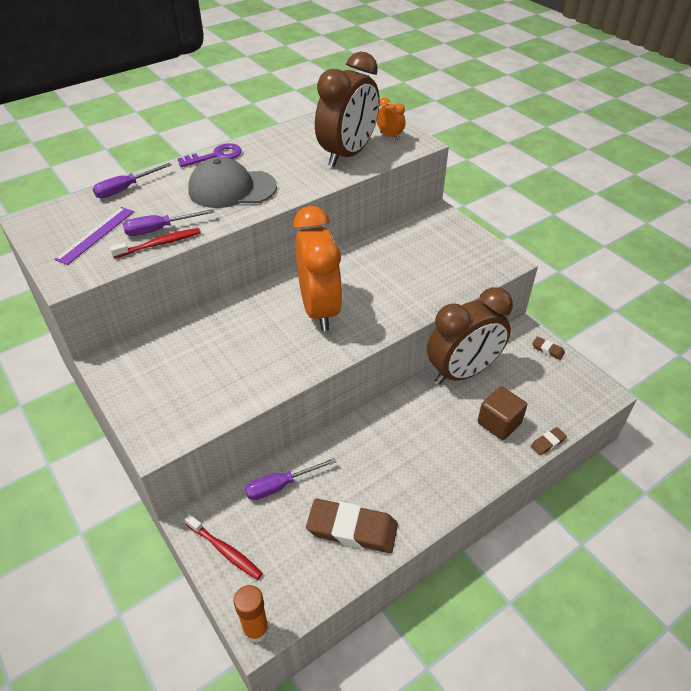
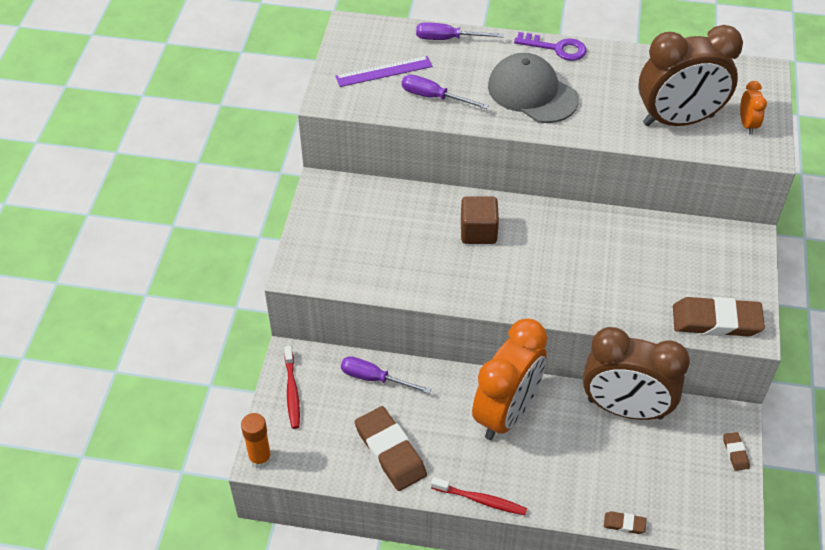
camera: 45 degrees right, 5 degrees up
red toothbrush [110,228,201,258] -> red toothbrush moved to [431,477,527,515]
orange clock [293,206,342,331] -> orange clock moved to [472,319,547,440]
brown cube [478,386,527,440] -> brown cube moved to [461,197,499,244]
none -> brown eraser [673,297,765,336]

